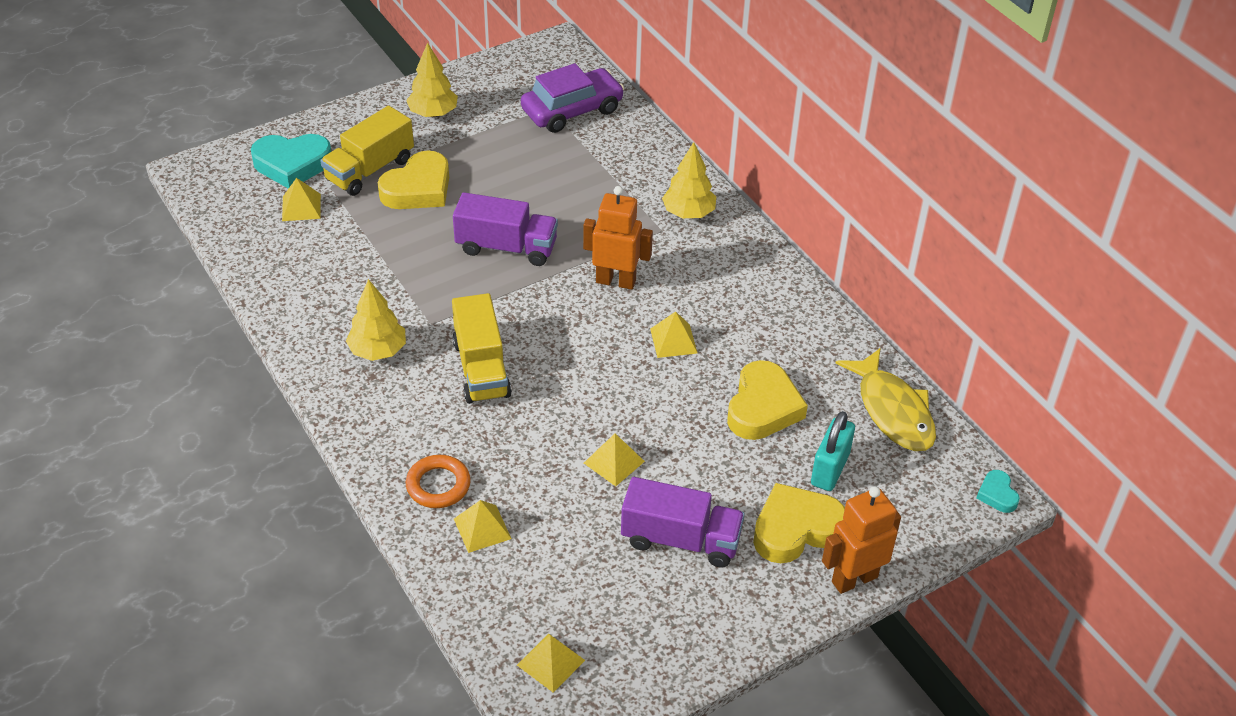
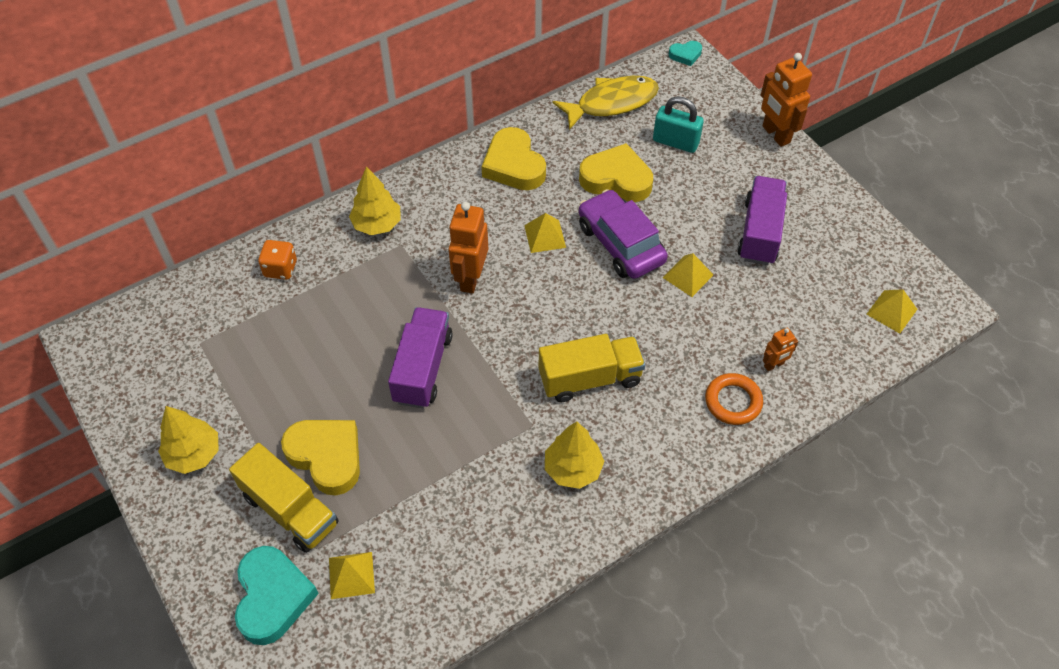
camera: 90 degrees left, 10 degrees up
yellow pyramid [454,500,512,553] -> orange robot [763,328,798,371]
purple car [521,63,625,133] -> purple car moved to [579,189,668,279]
yellow heart [753,483,845,563] -> yellow heart moved to [482,127,546,190]
none -> orange dice [258,240,297,280]

